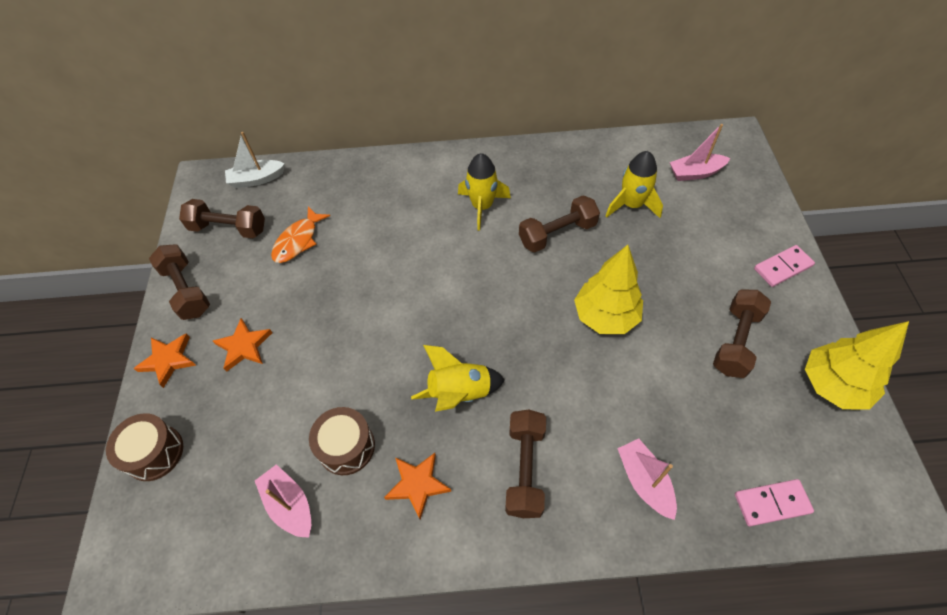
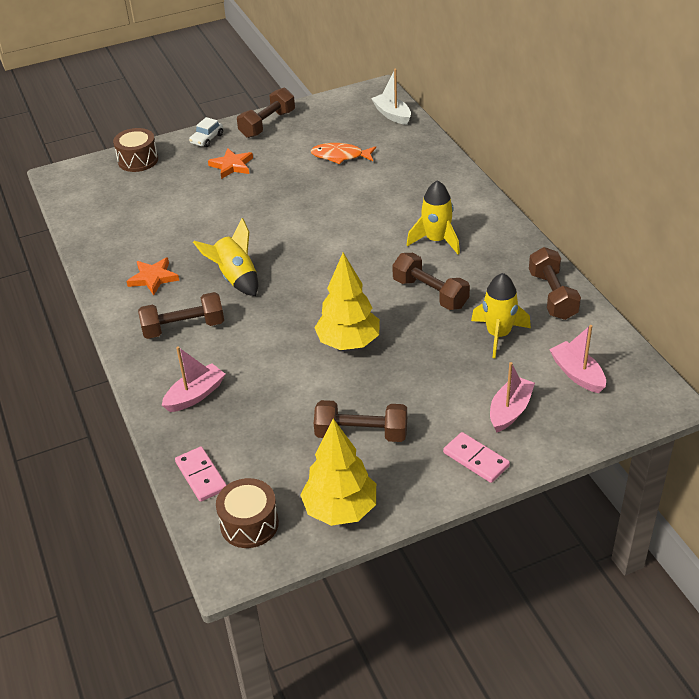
camera: 70 degrees right, 15 degrees down
orange star [133,333,196,388] -> white car [189,117,223,147]
brown dumbbell [179,199,265,238] -> brown dumbbell moved to [529,247,581,320]
pink boat [255,464,311,538] -> pink boat moved to [490,362,535,433]
brown drum [309,407,375,475] -> brown drum moved to [216,478,279,548]

